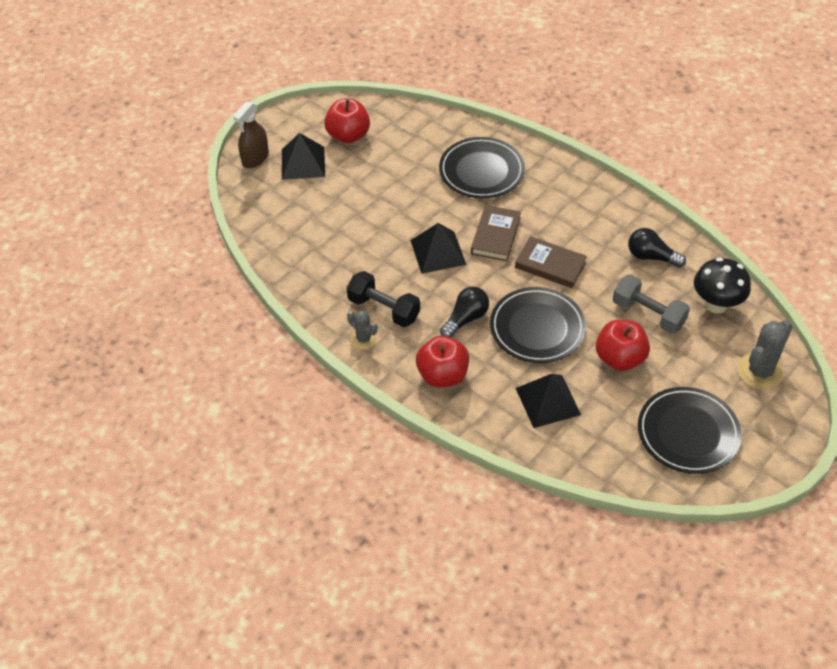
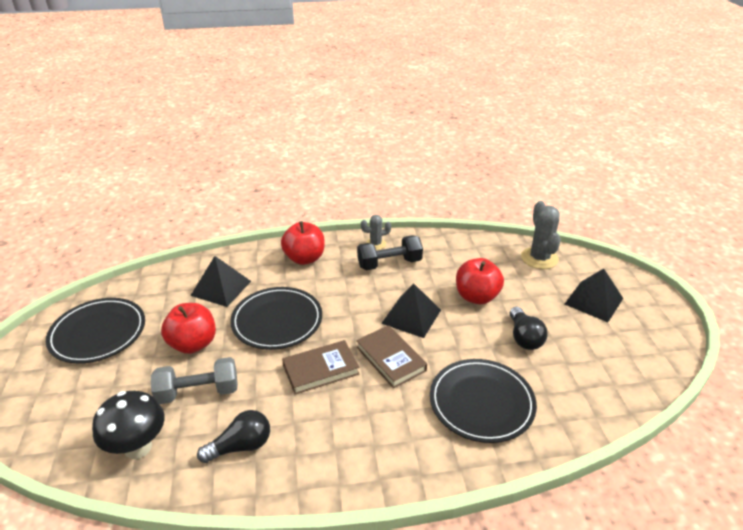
camera: 130 degrees right, 15 degrees down
brown spray bottle [233,101,269,168] -> none
red apple [324,99,370,144] -> red apple moved to [456,258,504,304]
black light bulb [440,287,489,338] -> black light bulb moved to [510,307,548,350]
grey cactus [737,320,792,390] -> grey cactus moved to [521,201,561,269]

